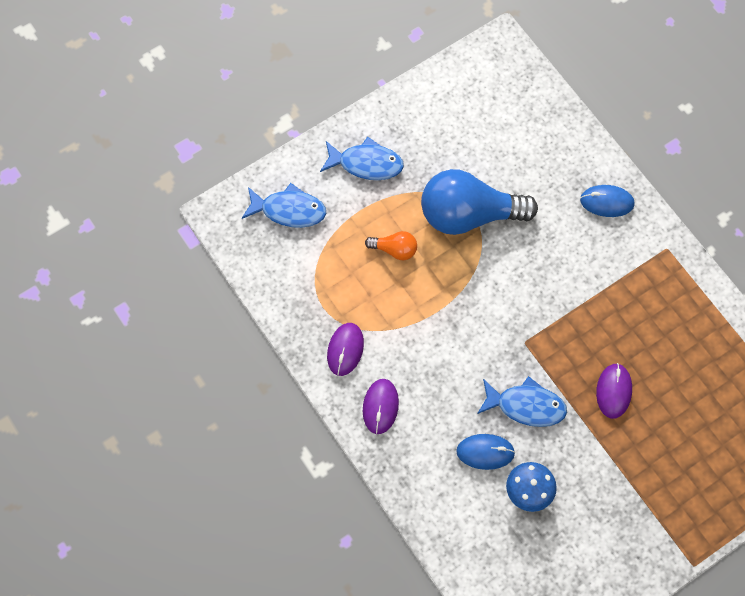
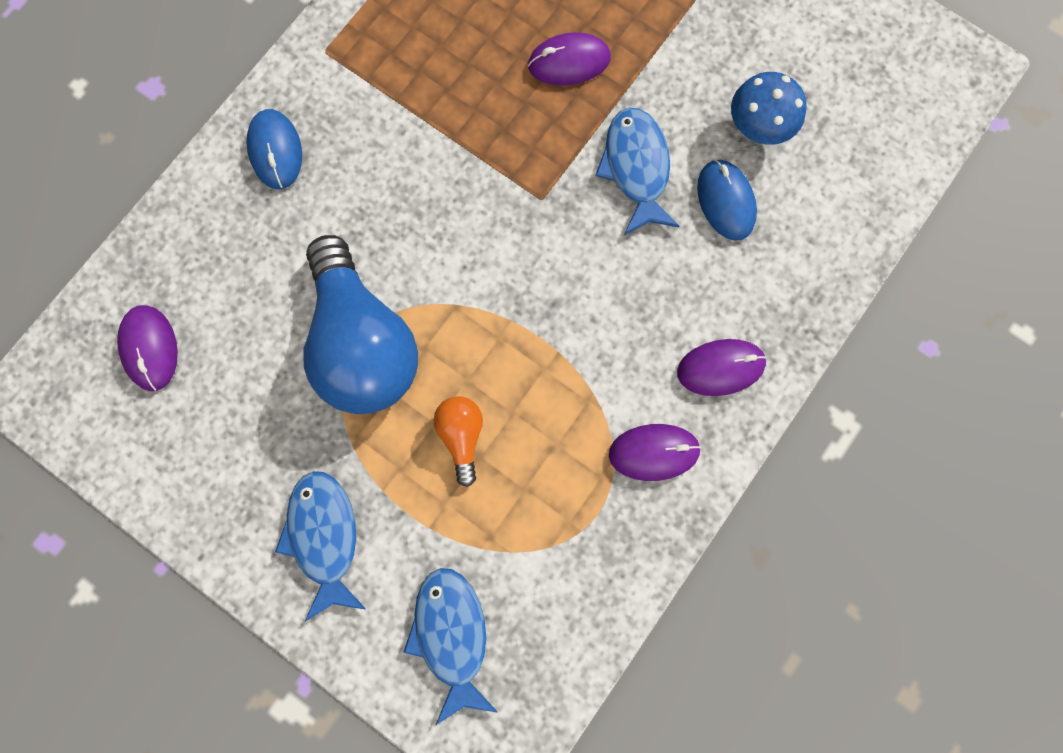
camera: 110 degrees left, 10 degrees up
none -> purple mouse [117,305,178,391]

